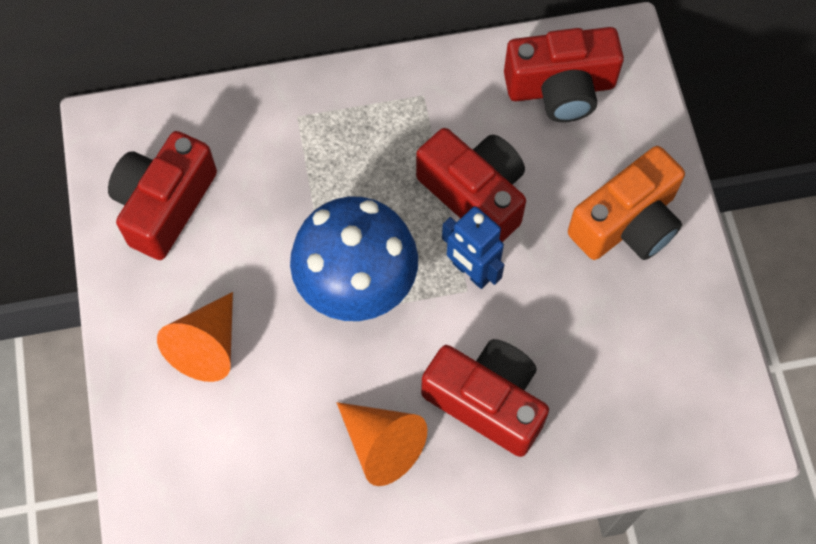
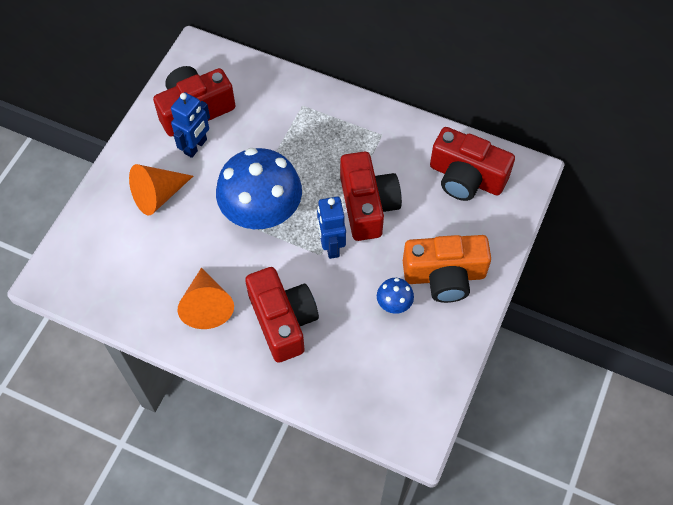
camera: 35 degrees right, 5 degrees down
none -> blue robot [171,92,210,158]
none -> blue mushroom [377,278,414,314]

